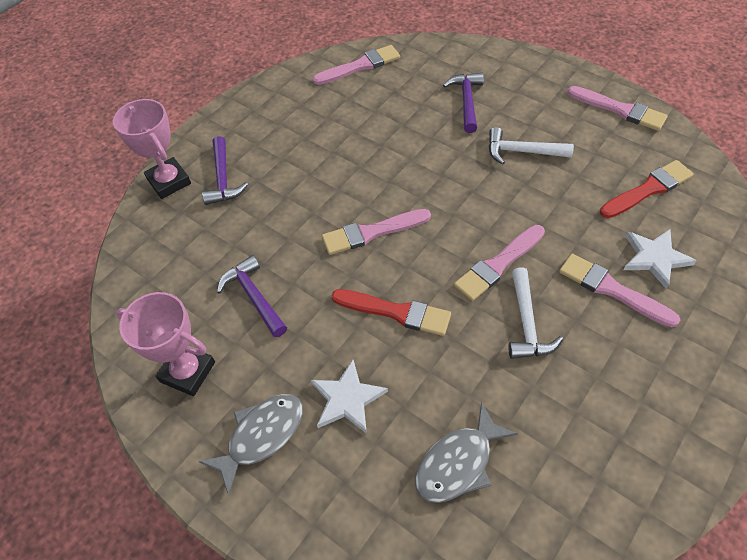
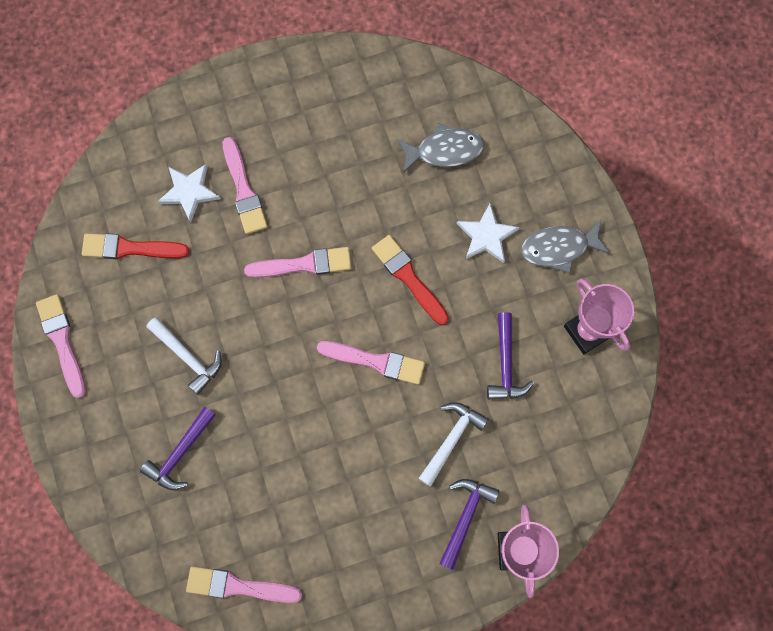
camera: 150 degrees left, 20 degrees up
white hammer [509,267,563,359] -> white hammer moved to [418,402,489,487]

